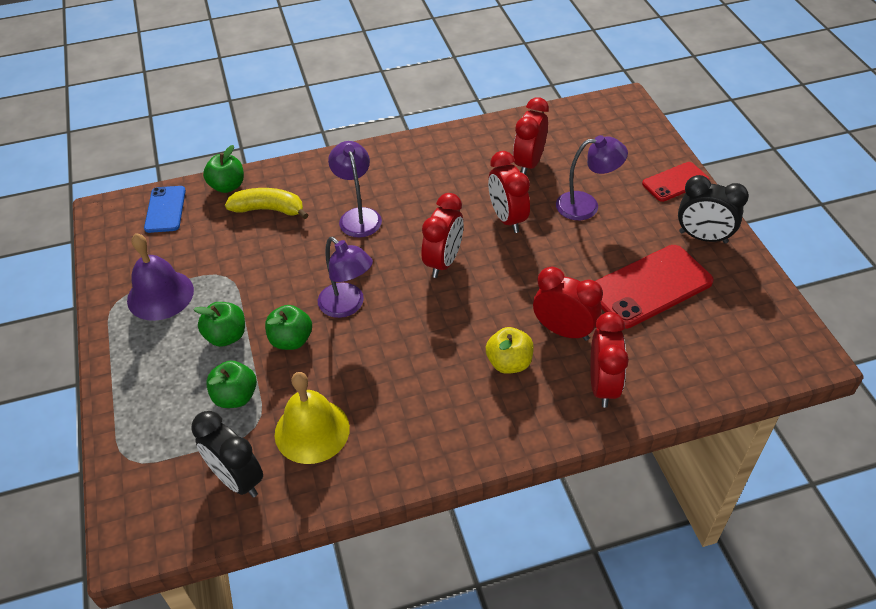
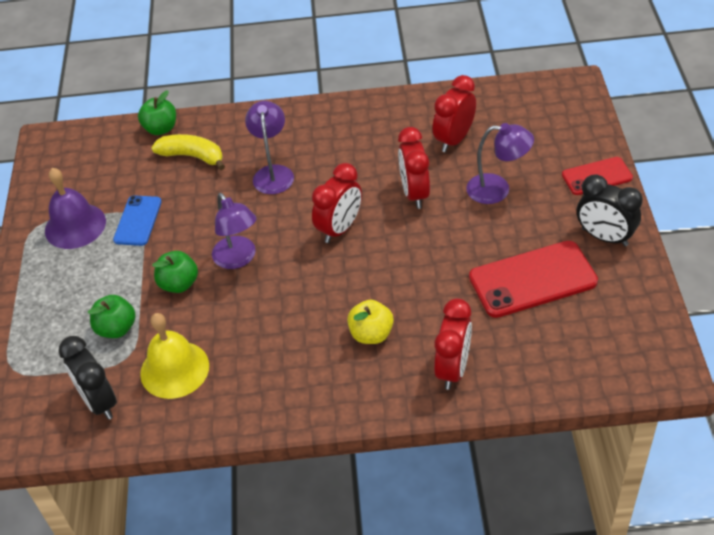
camera: 15 degrees right, 0 degrees up
blue phone [144,186,186,233] -> blue phone moved to [113,195,162,246]
green apple [193,302,245,347] -> none
red clock [533,267,603,341] -> none

